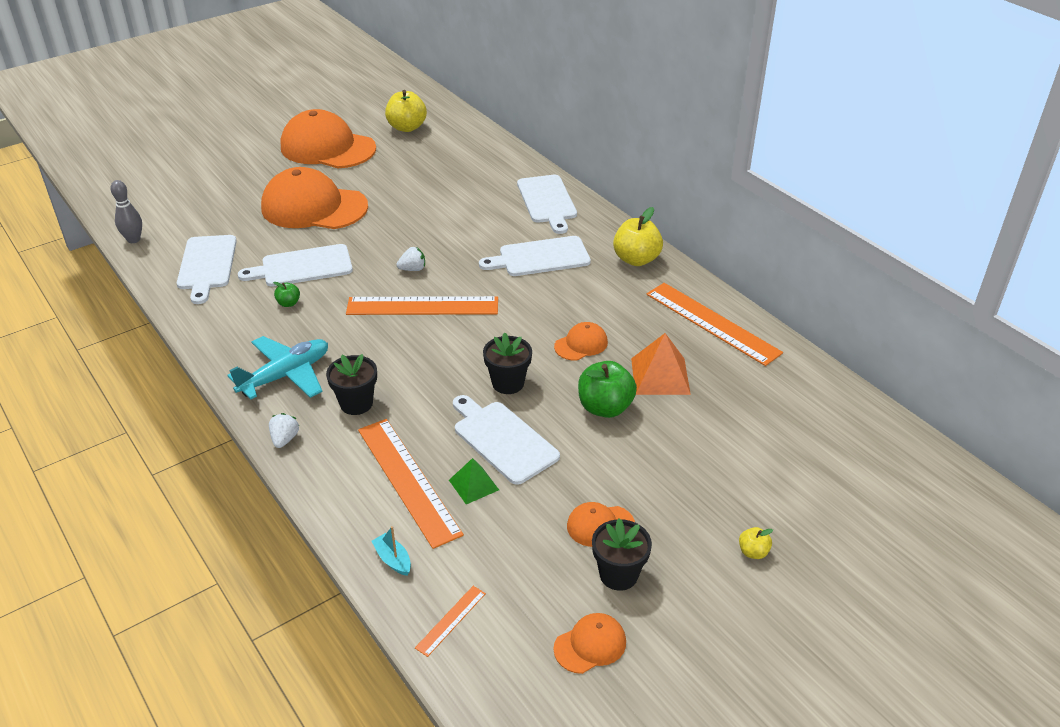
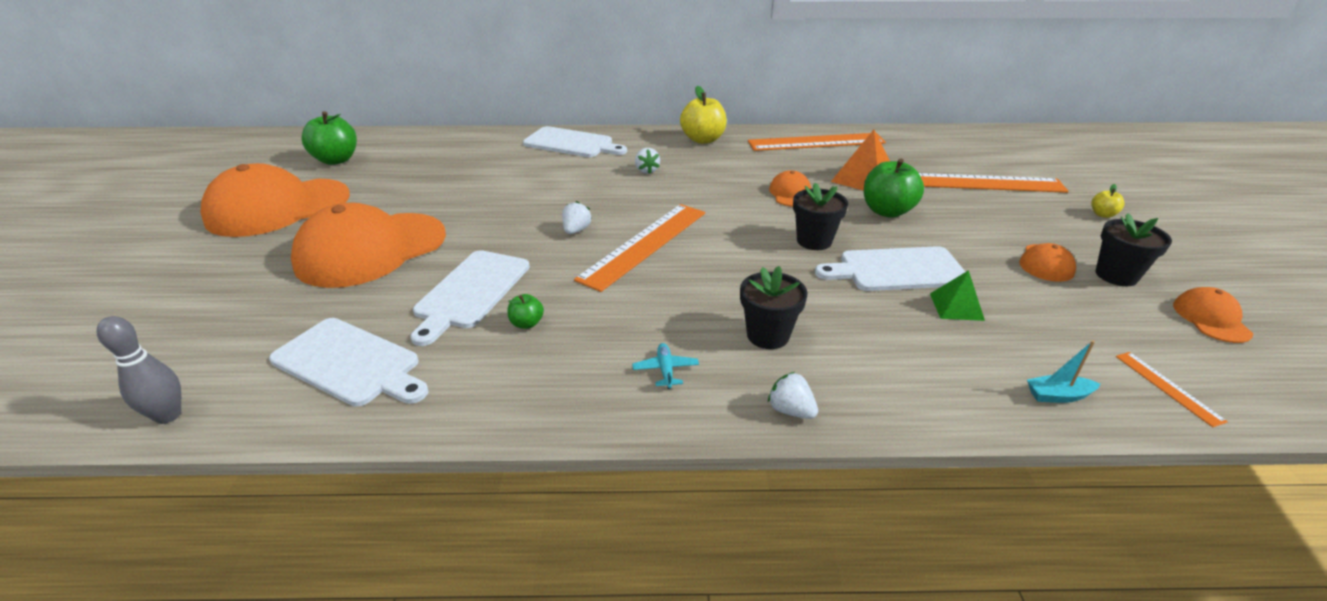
camera: 55 degrees left, 5 degrees down
turquoise plane [227,336,328,400] -> turquoise plane [632,343,699,389], size x0.42
orange ruler [358,419,464,549] -> orange ruler moved to [919,173,1069,193]
yellow apple [385,90,427,132] -> green apple [302,111,357,165]
white cutting board [479,236,591,276] -> white strawberry [635,148,660,174]

